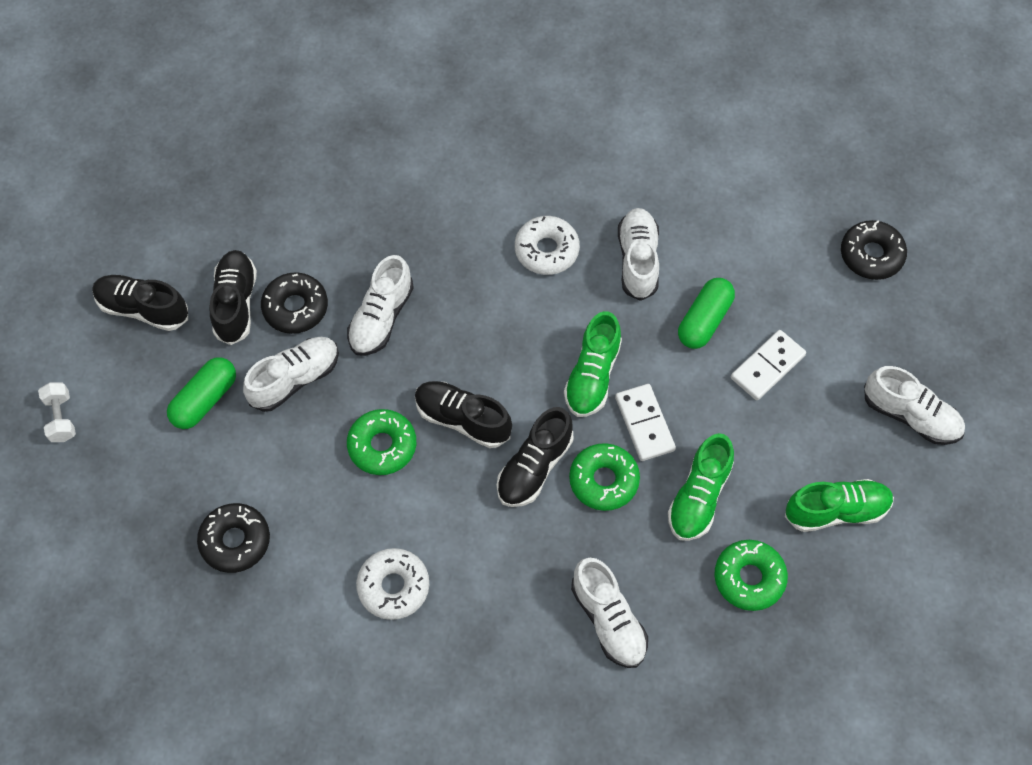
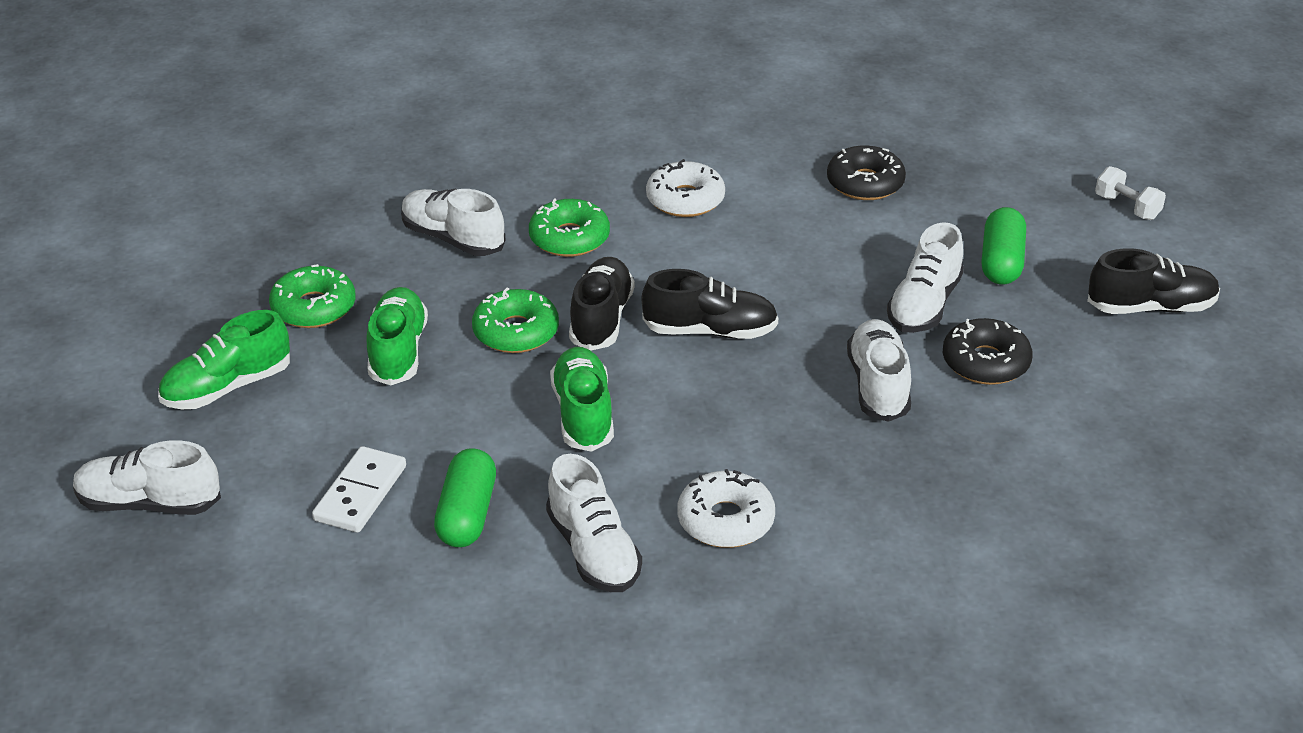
camera: 155 degrees right, 25 degrees down
black shoe [209,250,257,345] -> none
green donut [347,409,416,475] -> green donut moved to [529,199,610,257]
white domino [615,384,676,461] -> none
black donut [841,220,907,280] -> none

